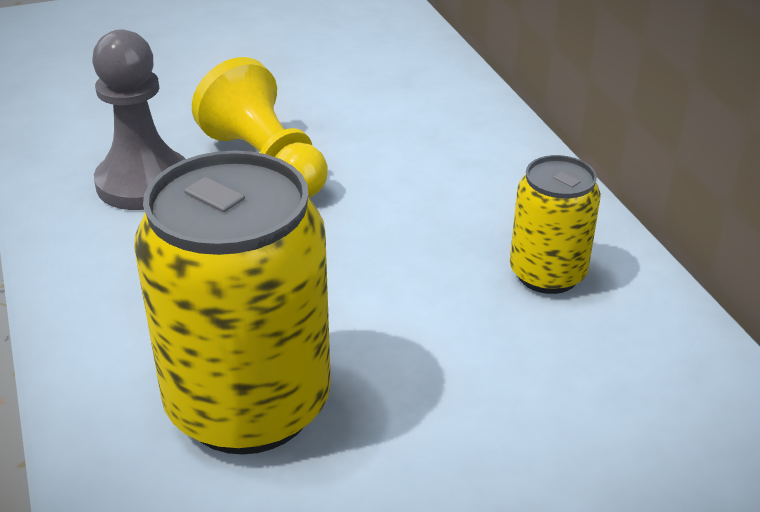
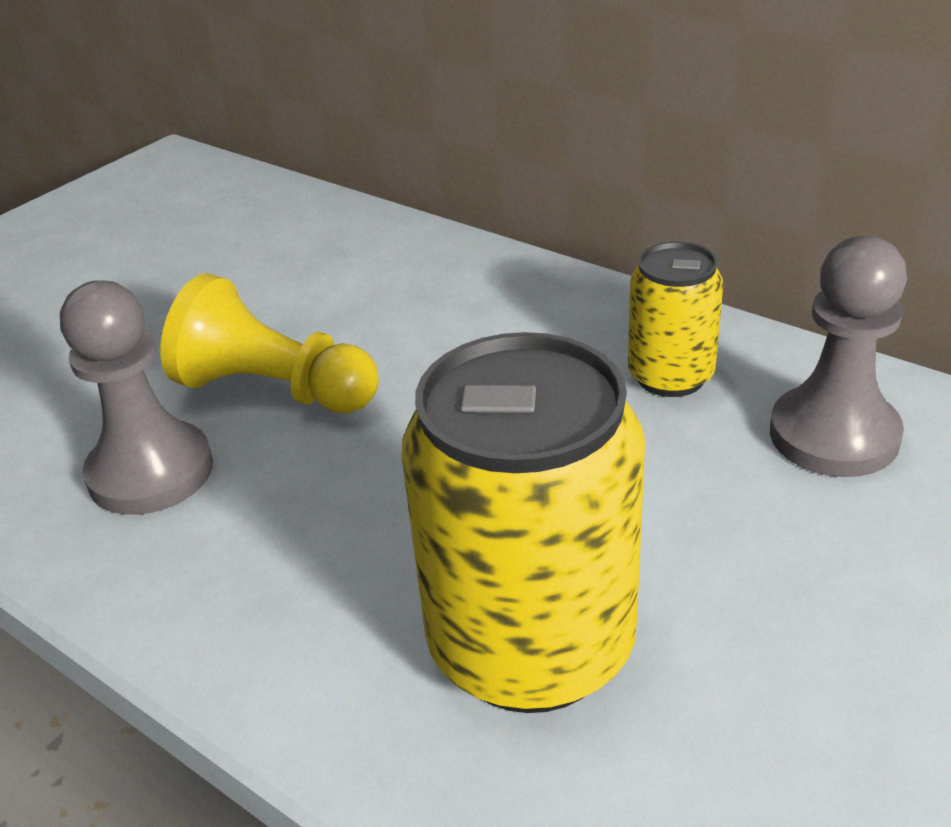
camera: 30 degrees left, 0 degrees up
none -> grey pawn [770,235,907,477]

